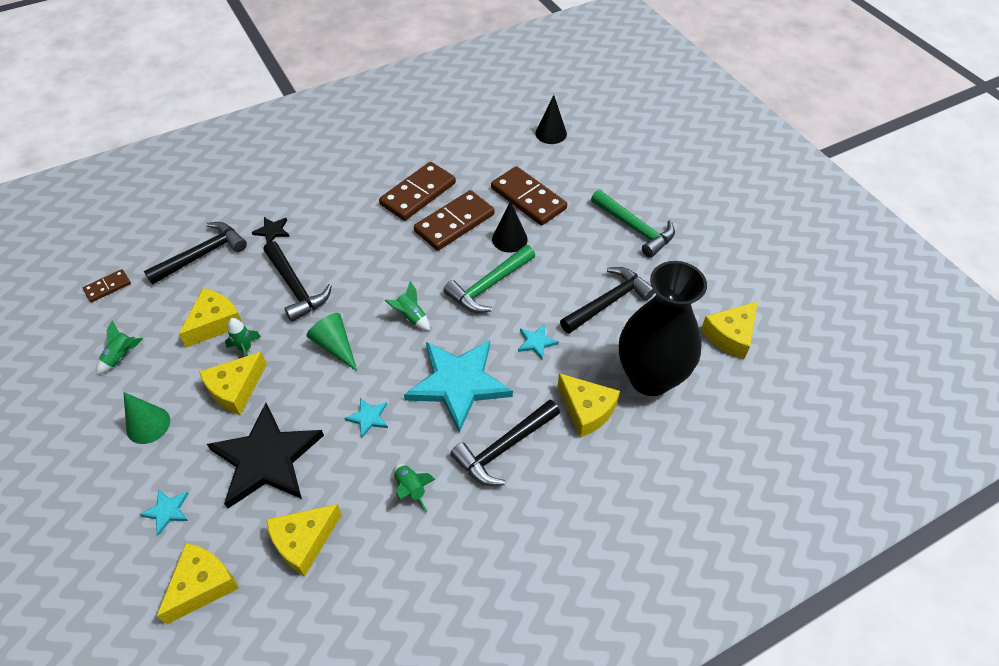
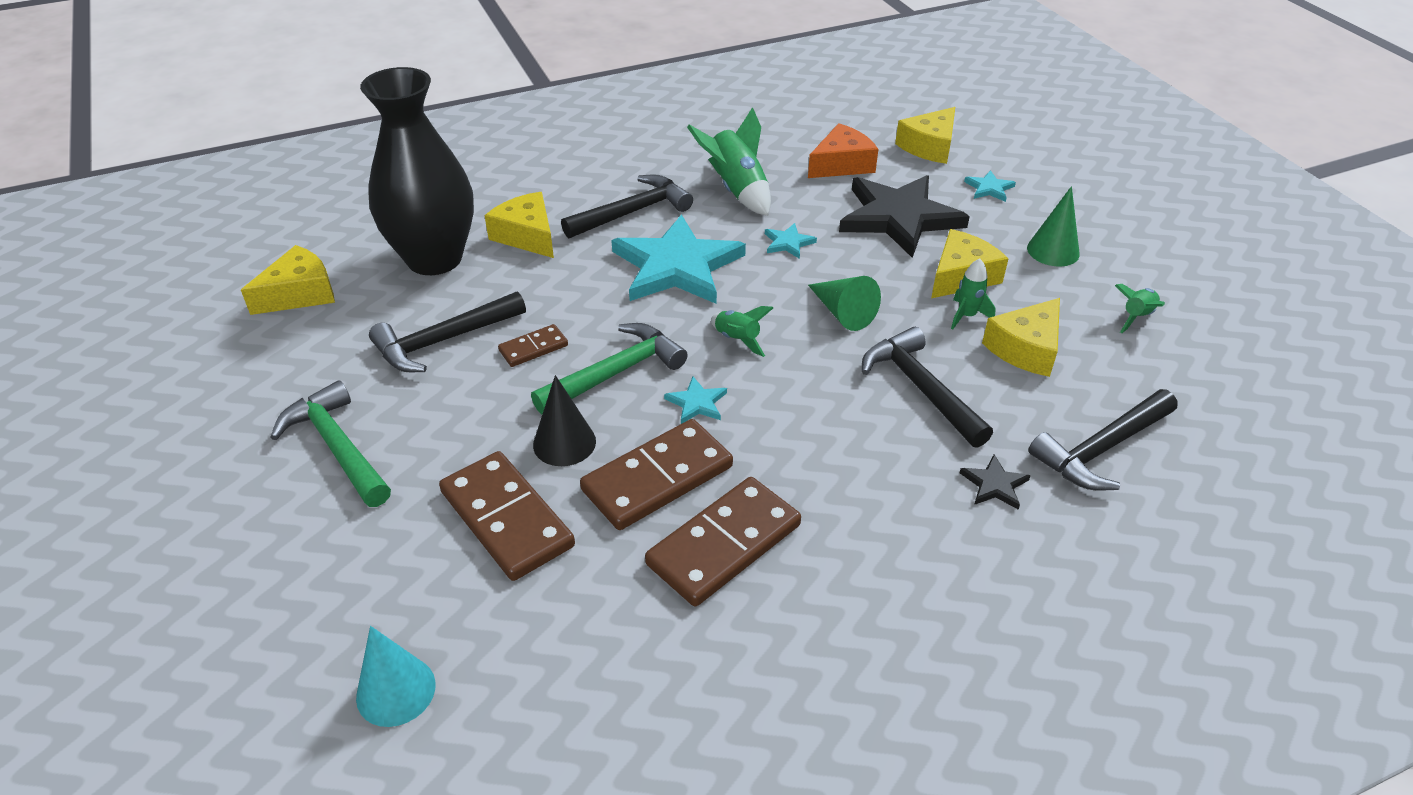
camera: 175 degrees left, 10 degrees down
brown domino [83,269,131,302] -> brown domino moved to [498,324,568,367]
yellow cheese [266,504,342,577] -> orange cheese [808,123,878,178]
green rocket [394,463,435,513] -> green rocket [687,107,771,216], size x1.79
turquoise star [518,324,559,360] -> turquoise star moved to [664,377,727,424]
black cone [535,95,567,144] -> turquoise cone [356,626,436,727]

